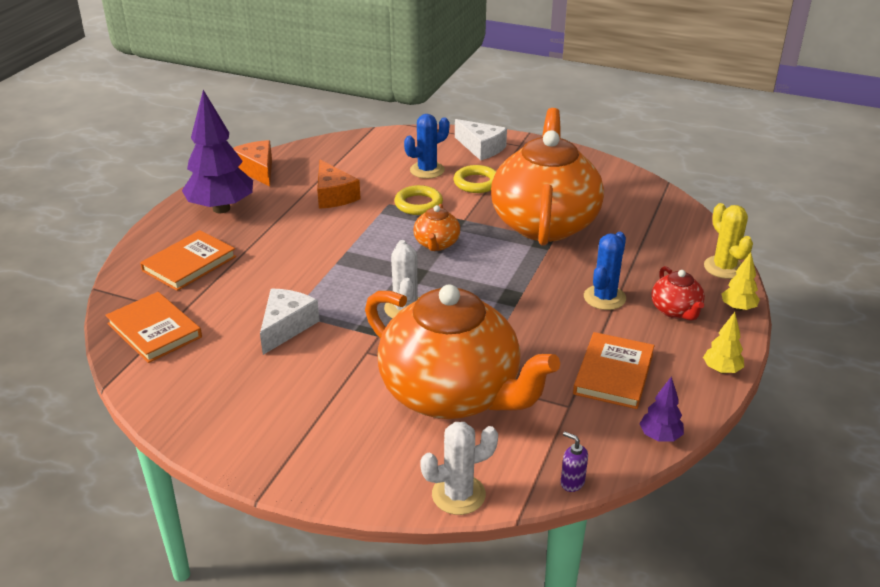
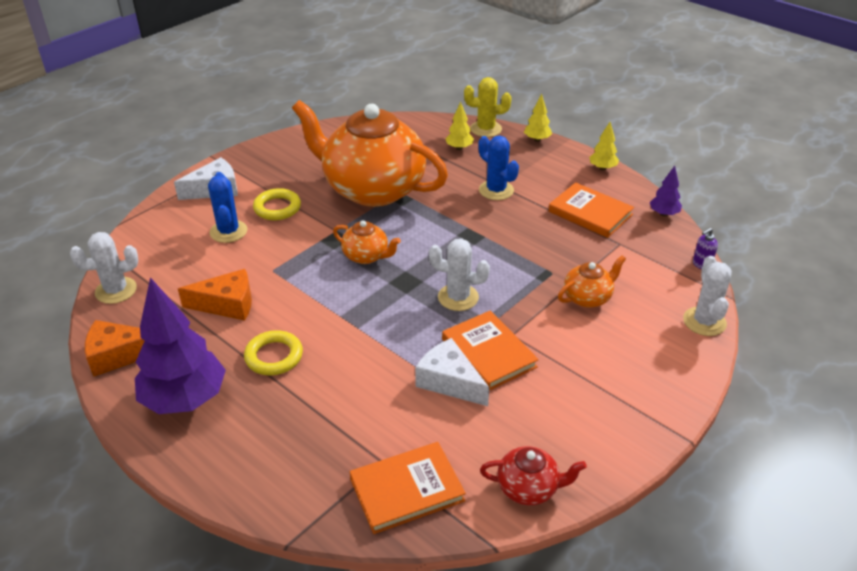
camera: 70 degrees left, 5 degrees up
orange book [140,230,236,291] -> orange book moved to [442,311,539,391]
orange teapot [365,284,560,419] -> orange teapot [558,255,626,308], size x0.41
yellow ring [394,185,443,215] -> yellow ring moved to [244,330,303,376]
red teapot [651,266,705,321] -> red teapot moved to [480,446,587,505]
none -> white cactus [70,232,138,304]
none -> yellow tree [445,102,474,150]

